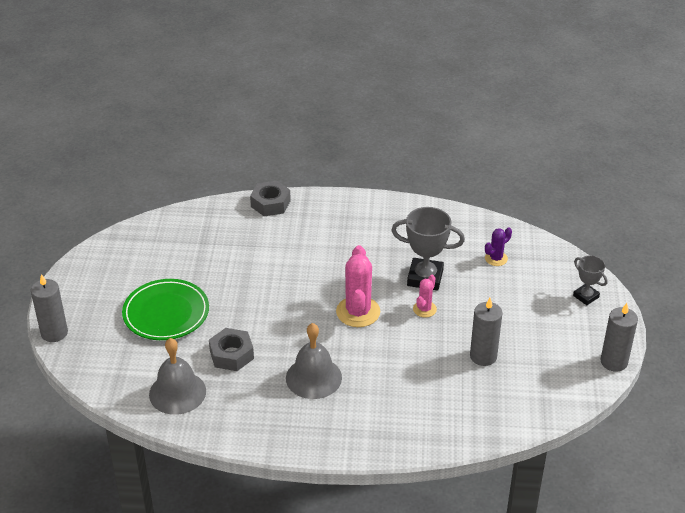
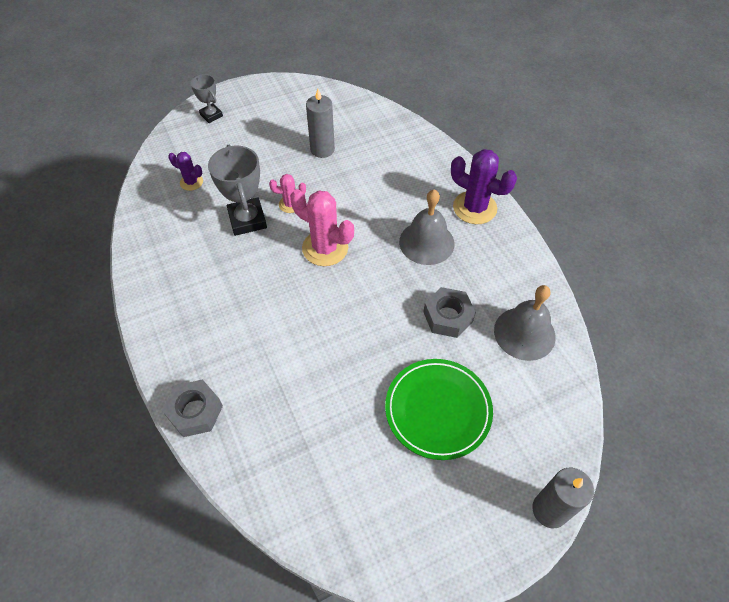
camera: 120 degrees left, 15 degrees up
pink cactus [336,245,380,327] -> pink cactus turned 60 degrees clockwise [290,189,354,266]
grey trophy [573,255,608,305] -> grey trophy turned 60 degrees counterclockwise [190,74,223,123]
grey candle [600,303,638,372] -> none
none -> purple cactus [451,149,517,224]

